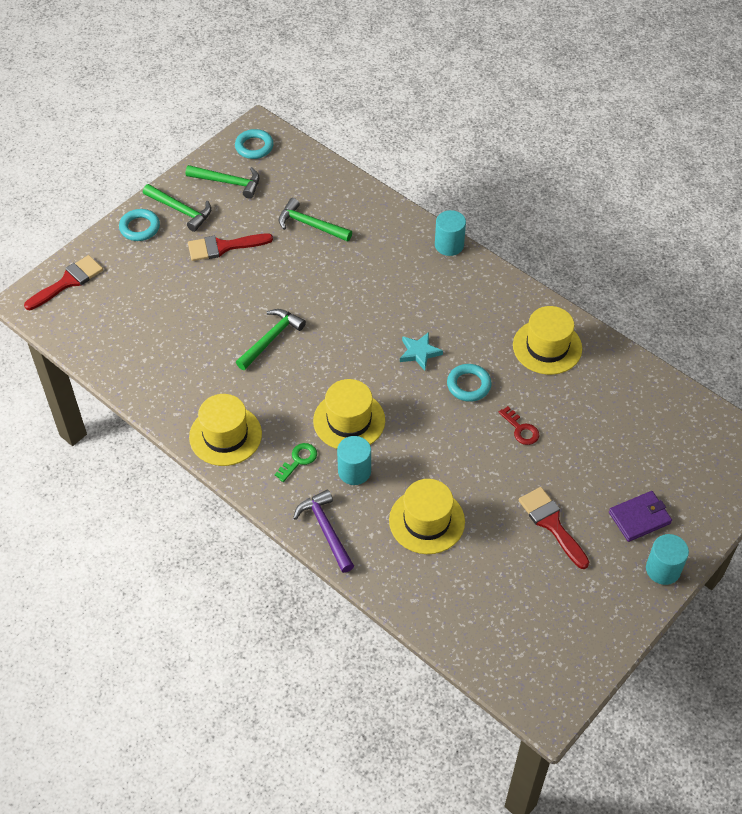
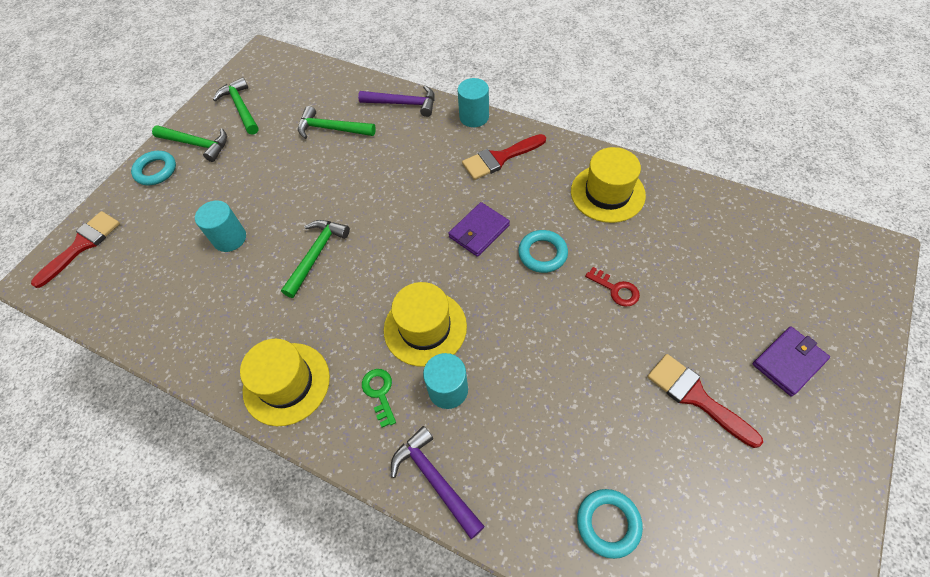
camera: 10 degrees left, 5 degrees up
green hammer [186,165,260,199] -> green hammer turned 120 degrees counterclockwise [213,77,259,135]
red brush [188,233,273,261] -> red brush moved to [462,134,546,180]
turquoise ring [235,129,274,159] -> turquoise ring moved to [577,489,643,559]
green key [275,443,317,482] -> green key turned 45 degrees counterclockwise [362,369,396,428]
yellow hat [389,479,465,554] -> none
turquoise star [400,332,443,371] -> purple wallet [448,202,510,257]
turquoise cylinder [646,534,689,585] -> turquoise cylinder moved to [195,200,246,252]
none -> purple hammer [358,85,435,117]

